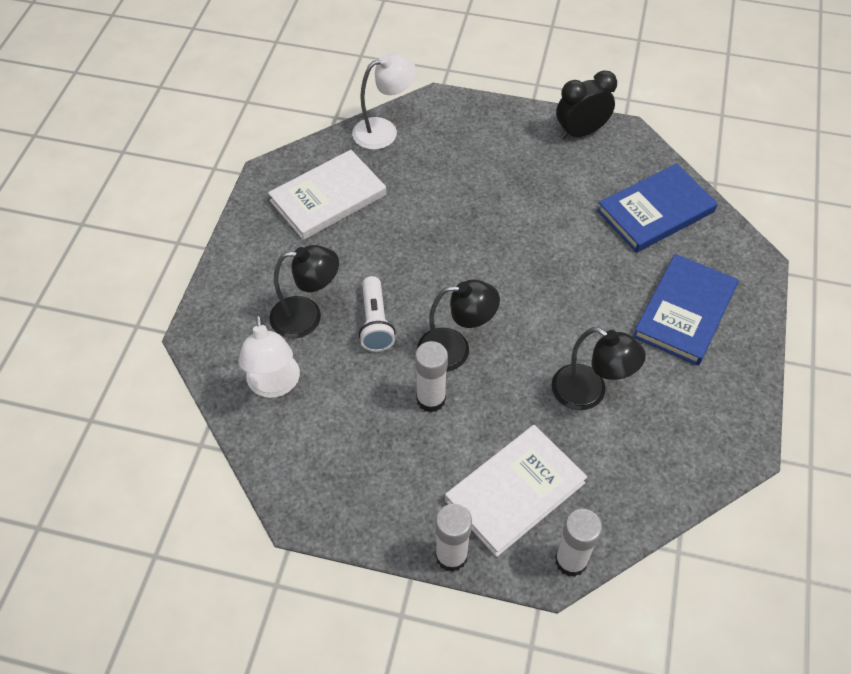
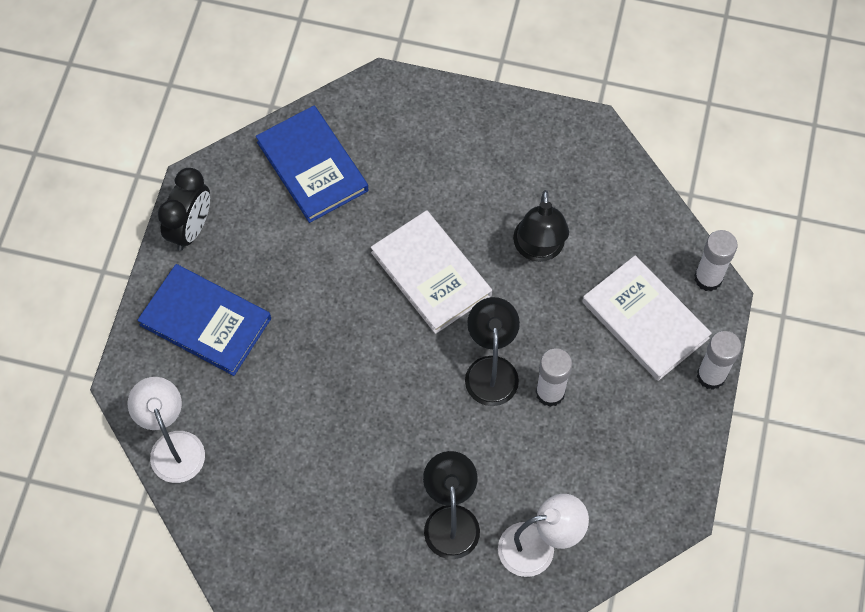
camera: 90 degrees left, 10 degrees up
white book [268,150,386,240] -> white book moved to [371,210,492,334]
white flashlight [359,276,396,352] -> none
black lamp [551,327,646,410] -> black lamp turned 150 degrees clockwise [513,190,569,262]
black clock [556,70,617,139] -> black clock turned 135 degrees counterclockwise [158,168,210,251]
blue book [633,254,739,366] -> blue book moved to [137,264,271,376]

